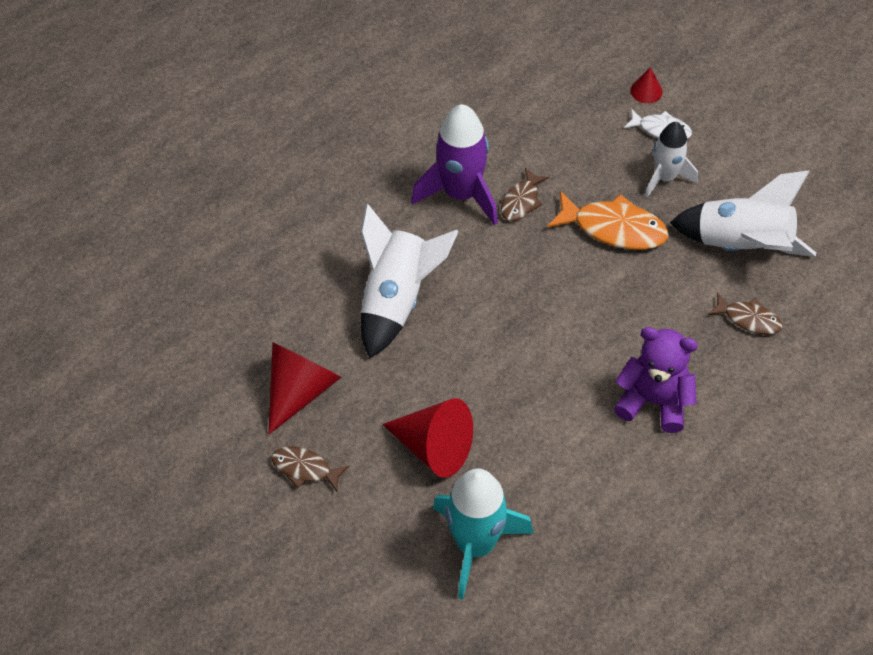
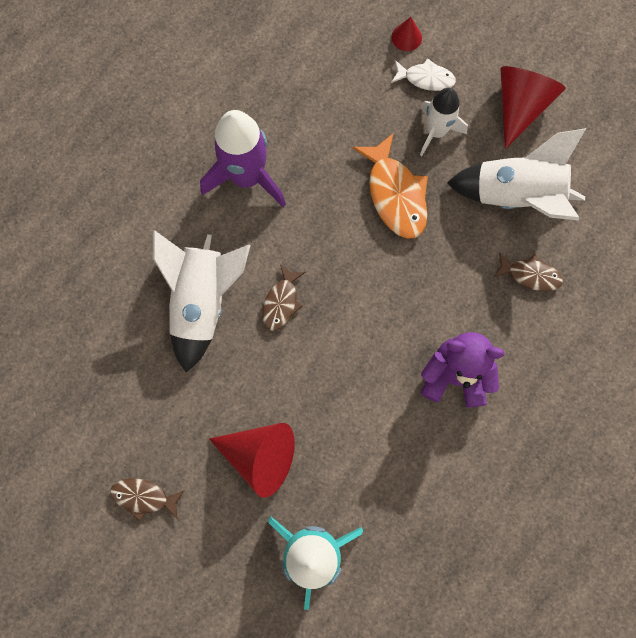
camera: 10 degrees left, 20 degrees up
red cone [269,342,342,434] -> red cone moved to [500,66,566,149]
brown fish [501,168,549,221] -> brown fish moved to [262,264,305,331]
orange fish [547,191,669,250] -> orange fish turned 60 degrees clockwise [353,133,428,239]

